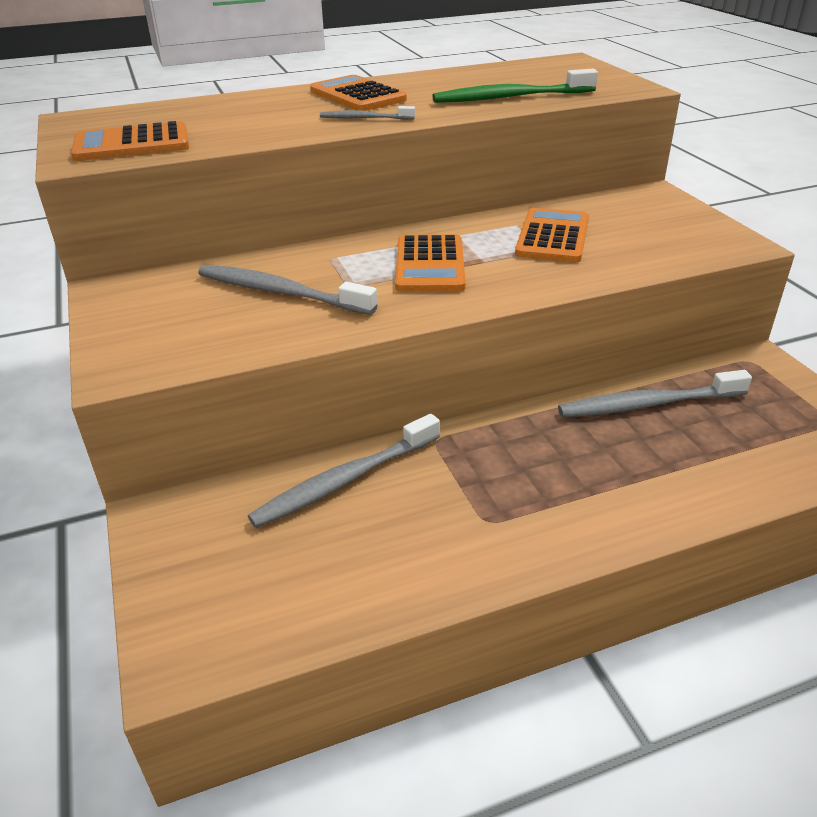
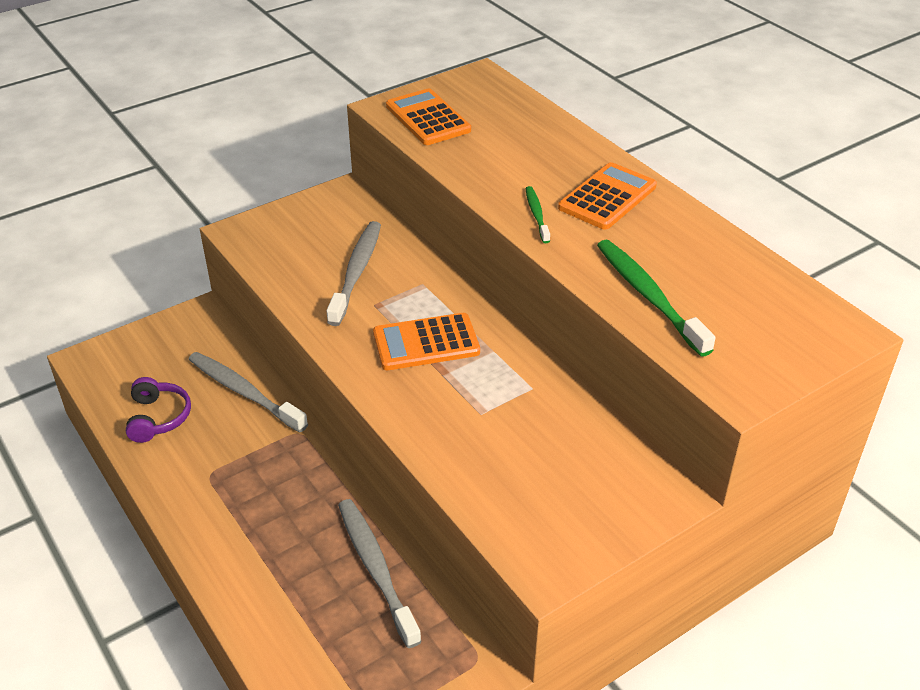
camera: 75 degrees right, 5 degrees up
grey toothbrush [320,106,415,120] -> green toothbrush [525,186,550,243]
orange calculator [515,208,589,262] -> none
none -> purple headphones [126,377,191,443]

